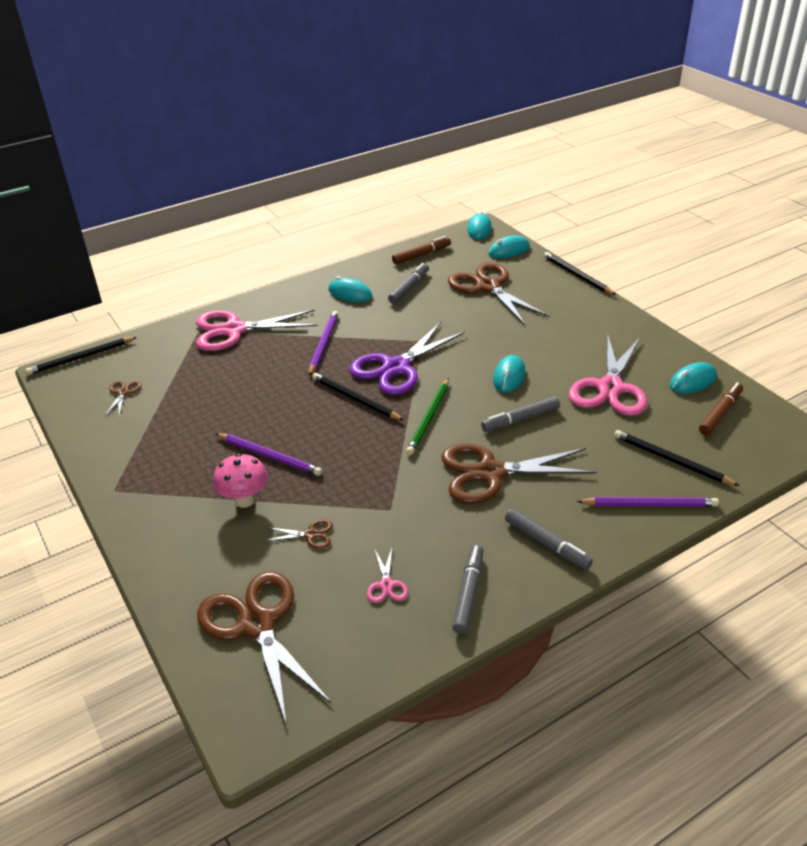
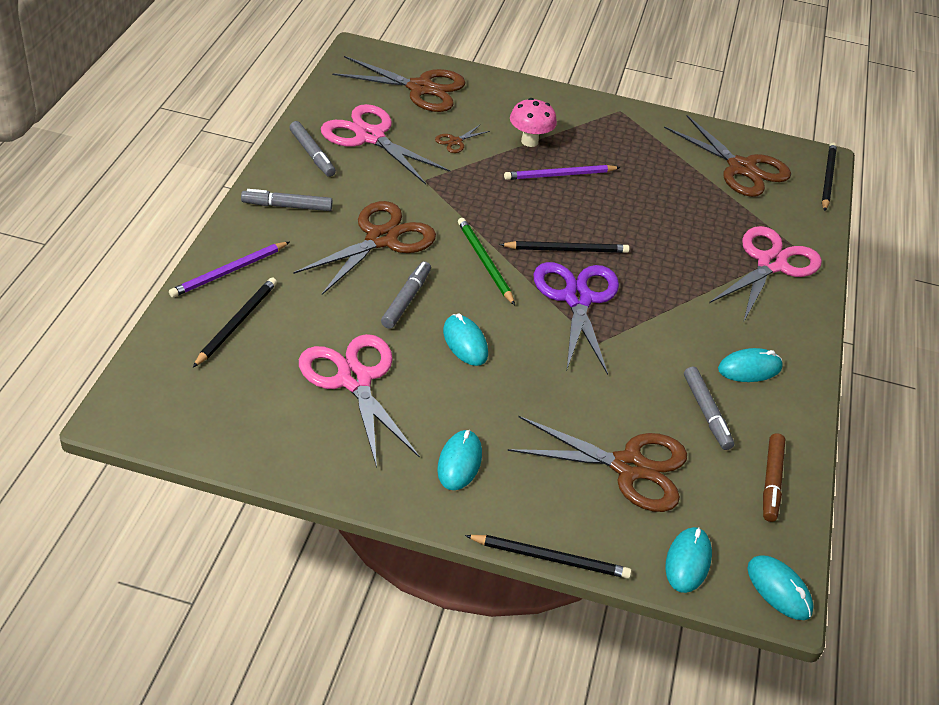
camera: 130 degrees right, 5 degrees up
brown scissors [104,381,141,417] -> brown scissors [664,115,791,197], size x2.35
purple pencil [309,311,338,376] -> none
pink scissors [367,548,408,603] -> pink scissors [321,104,450,185], size x2.35
black pencil [614,430,740,486] -> black pencil turned 60 degrees counterclockwise [193,278,277,367]
turquoise mouse [669,362,717,394] -> turquoise mouse moved to [437,430,482,490]
brown marker [699,382,743,436] -> none

